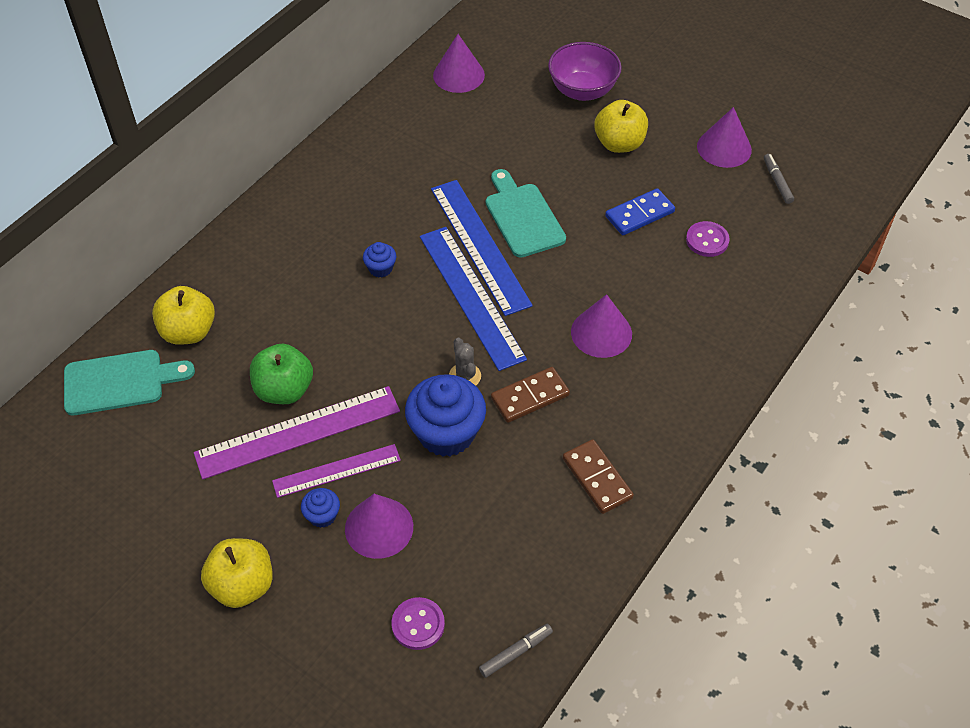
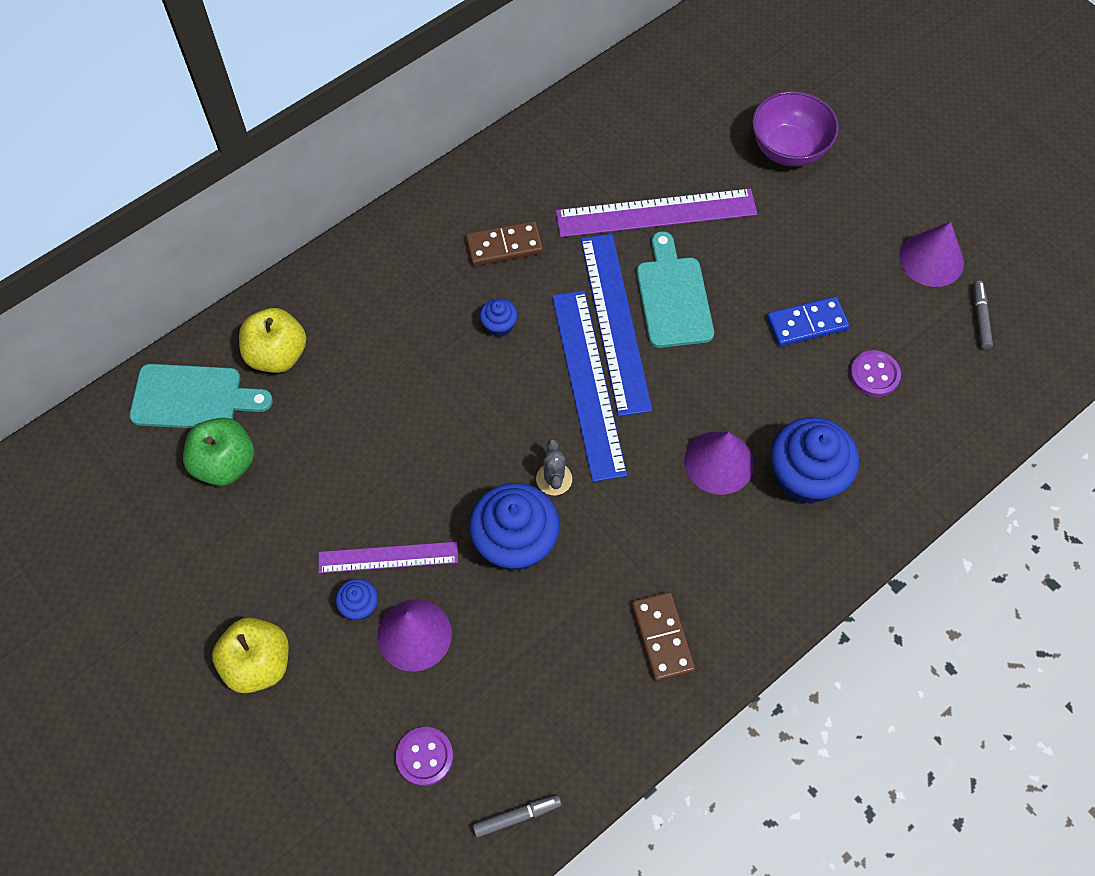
camera: 15 degrees right, 10 degrees up
purple ruler [194,386,400,480] -> purple ruler moved to [556,189,757,237]
green apple [250,344,313,404] -> green apple moved to [183,417,254,486]
purple cone [433,34,485,93] -> none
brown domino [491,367,570,423] -> brown domino moved to [466,221,543,266]
yellow apple [594,100,648,153] -> none
none -> blue cupcake [771,417,859,504]

